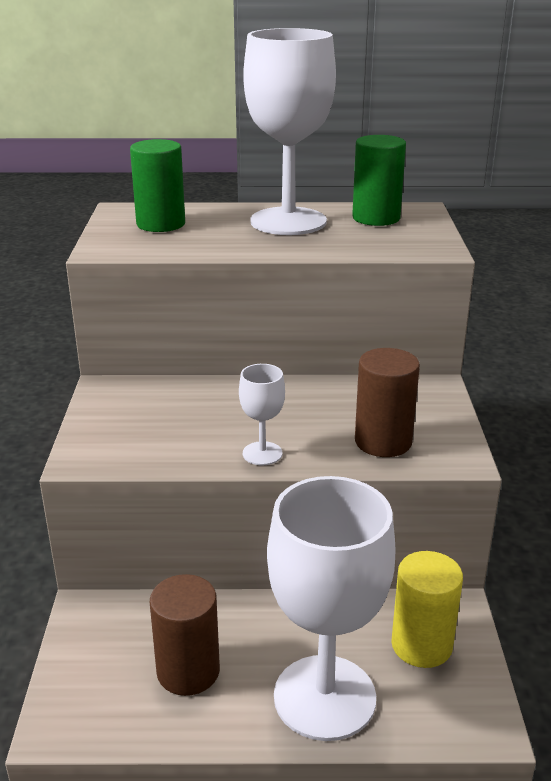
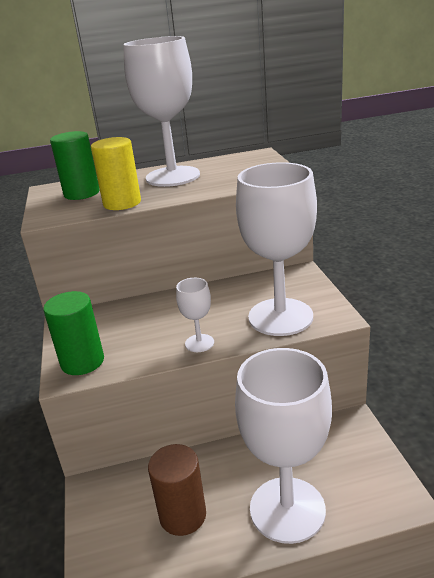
camera: 10 degrees left, 0 degrees up
green cylinder [352,135,406,226] -> green cylinder moved to [43,291,104,375]
brown cylinder [355,348,420,457] -> white goblet [236,162,317,336]
yellow cylinder [391,551,463,668] -> yellow cylinder moved to [91,137,141,210]

